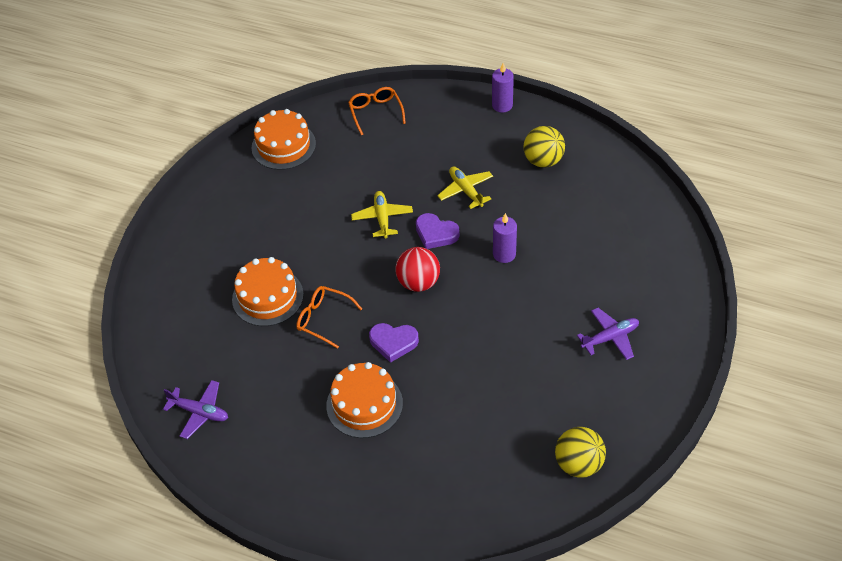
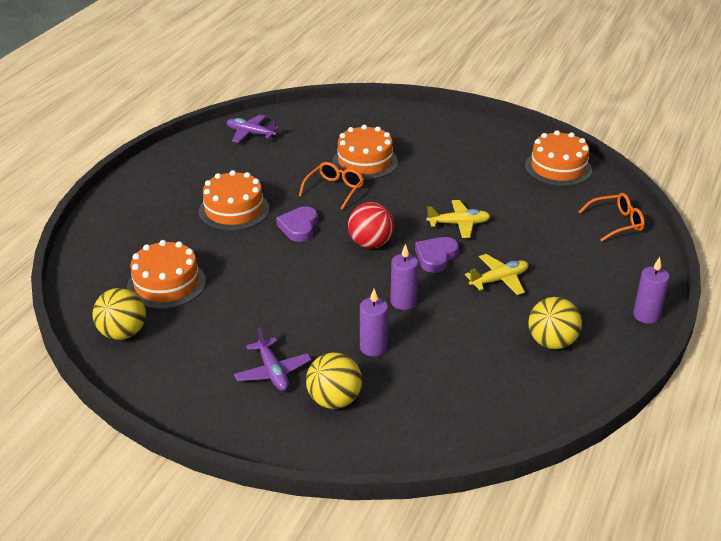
camera: 90 degrees right, 15 degrees down
purple plane [163,380,228,439] -> purple plane turned 90 degrees clockwise [226,115,279,143]
none -> orange cake [127,240,206,309]
none -> yellow ball [306,352,362,409]
none -> purple candle [360,289,388,356]

